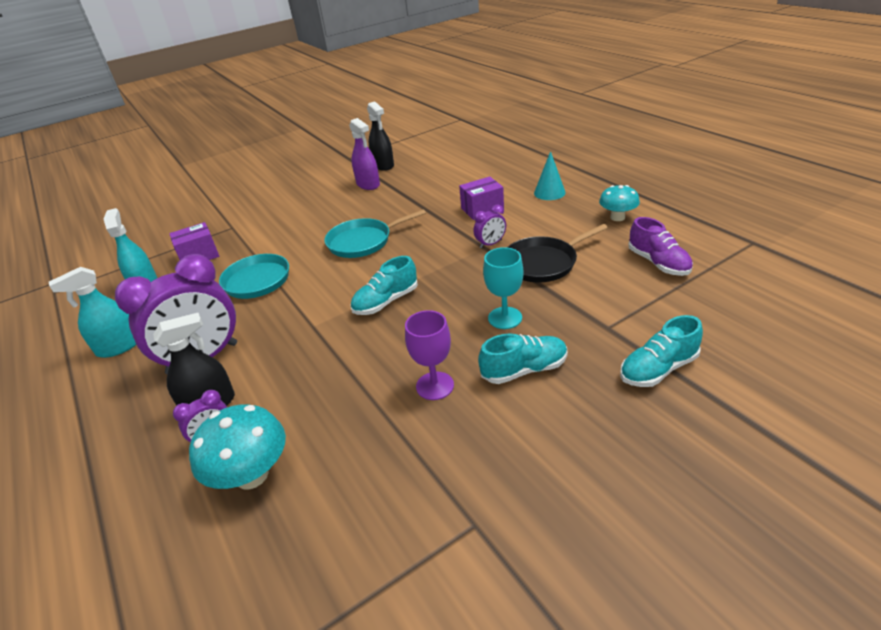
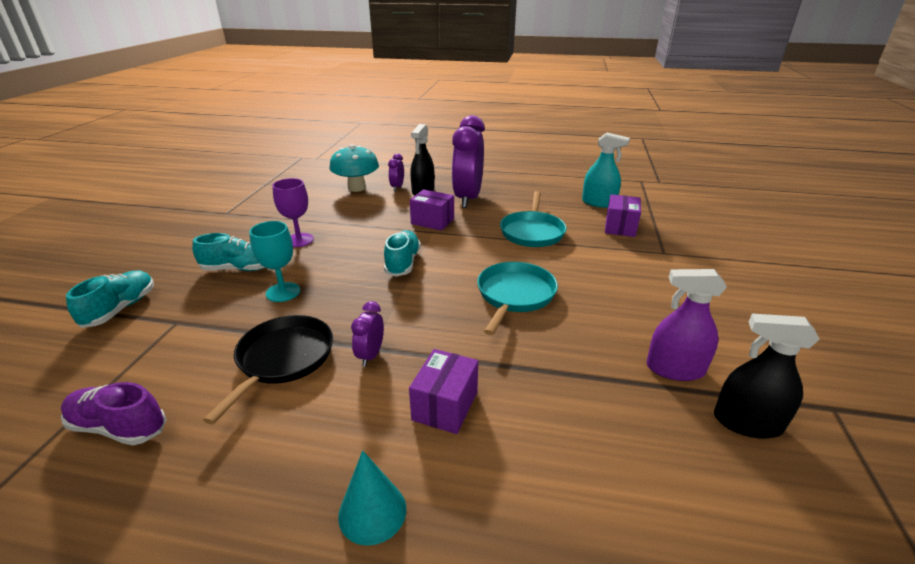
camera: 130 degrees right, 5 degrees down
turquoise spray bottle [49,267,136,358] -> none
turquoise shoe [478,333,568,384] -> turquoise shoe turned 120 degrees counterclockwise [192,233,265,271]
turquoise mushroom [599,185,640,221] -> none
none -> purple box [410,189,454,231]

